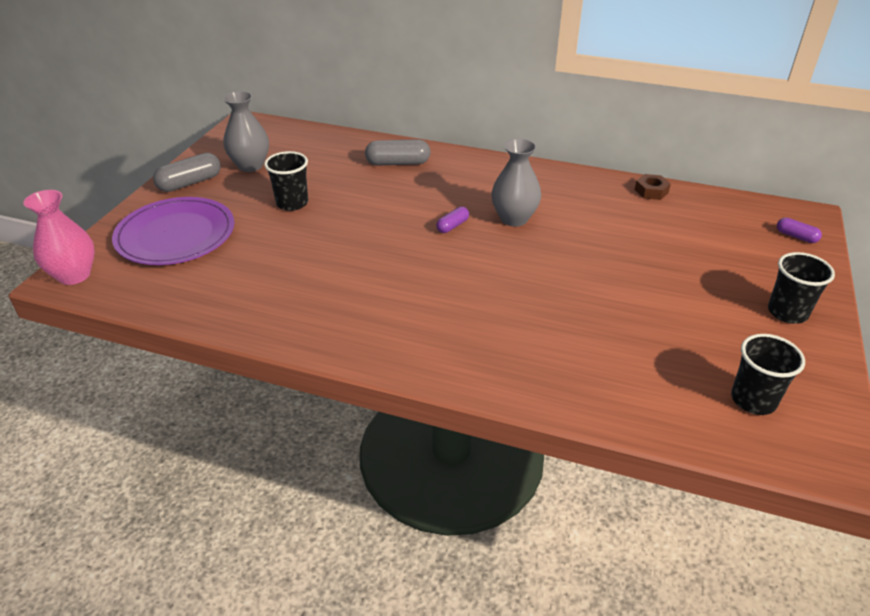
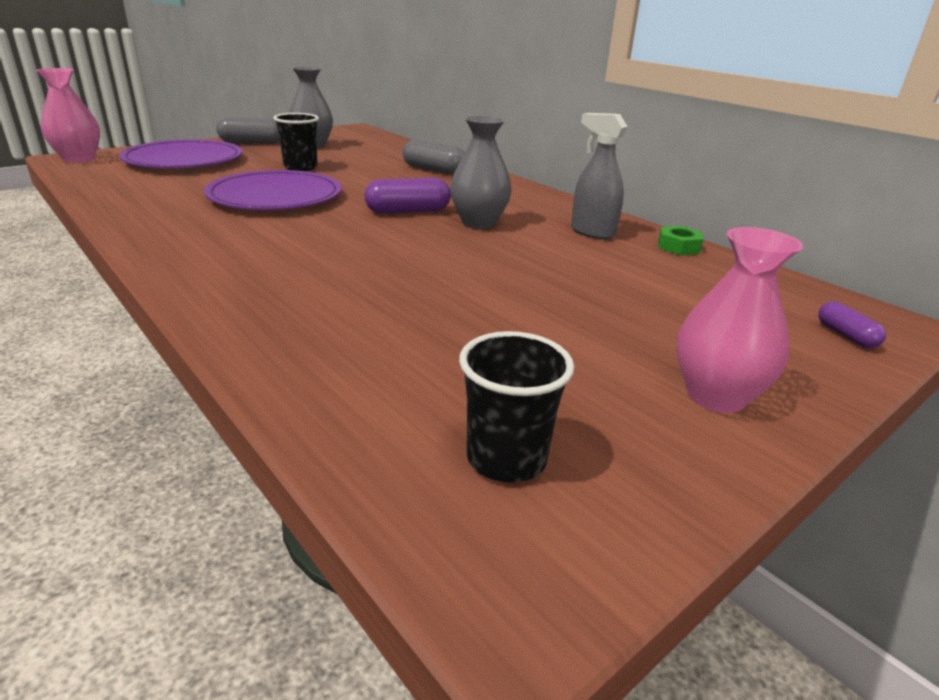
camera: 30 degrees right, 10 degrees down
purple capsule [436,207,469,233] -> purple capsule [364,178,451,214], size x1.76
brown nut [635,174,671,200] -> green nut [658,226,704,255]
black cup [768,252,835,324] -> pink vase [677,227,803,413]
none -> purple plate [204,170,342,210]
none -> grey spray bottle [571,113,628,239]

